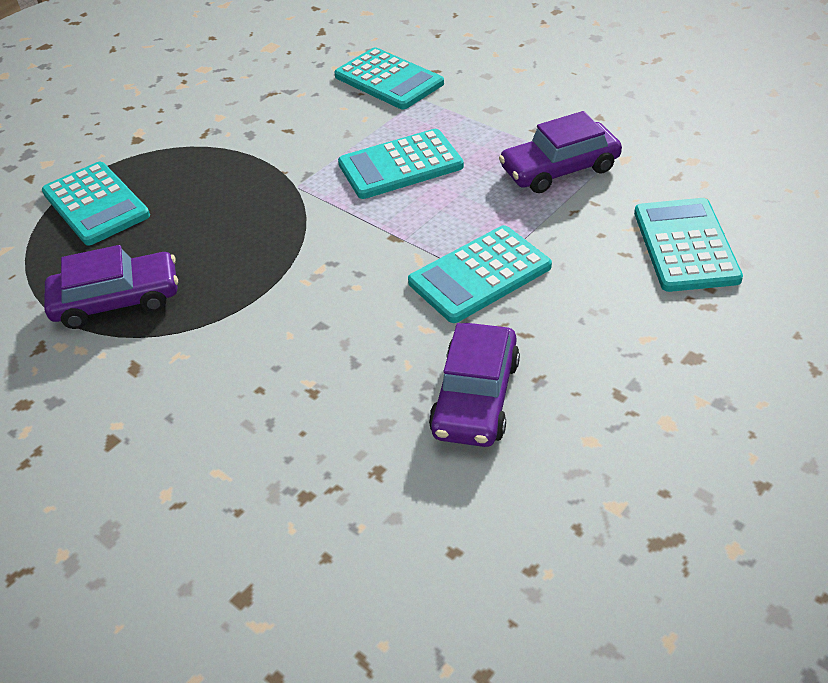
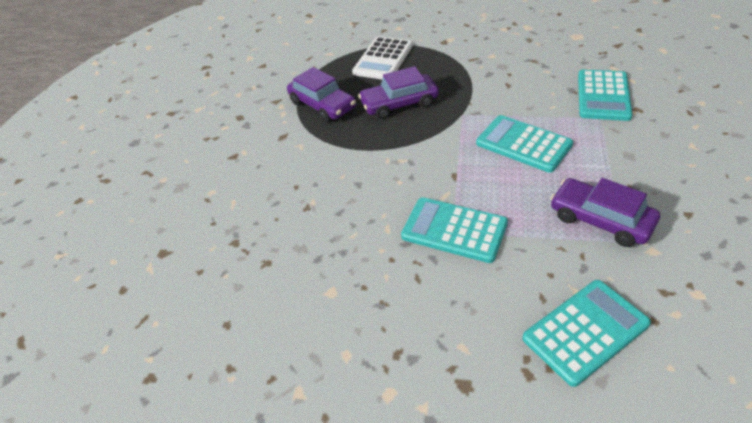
camera: 60 degrees right, 0 degrees up
turquoise calculator [42,162,150,246] -> white calculator [352,36,413,79]
purple car [429,323,520,447] -> purple car moved to [358,66,439,119]

